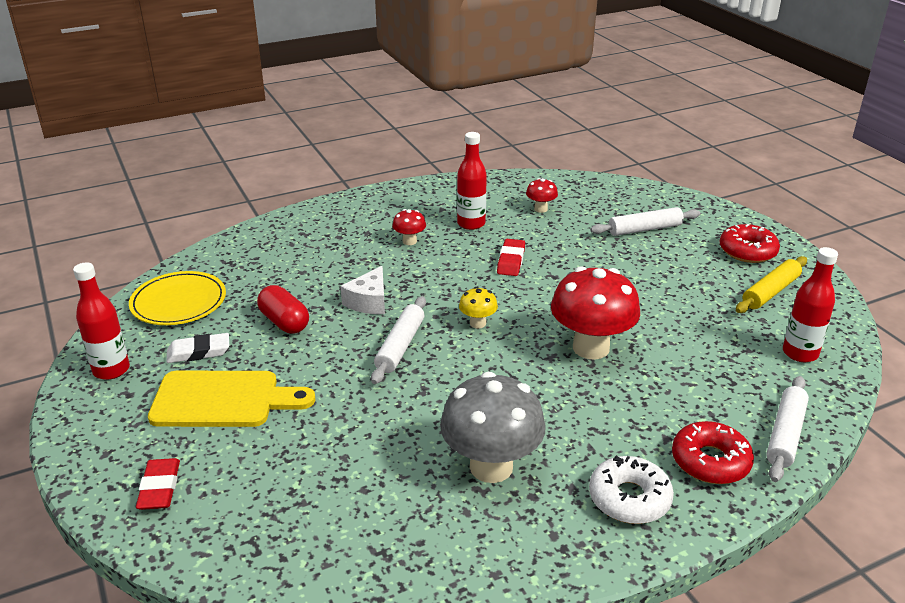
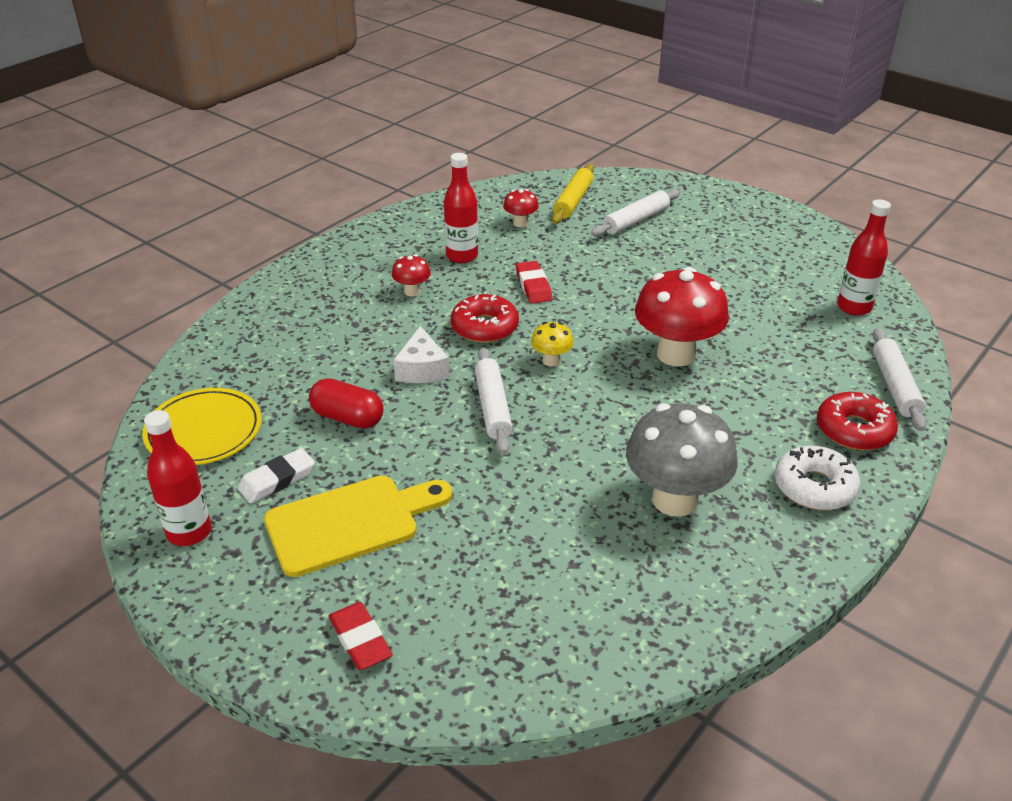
camera: 25 degrees left, 5 degrees up
red donut [719,224,780,263] -> red donut moved to [451,294,519,343]
yellow rolling pin [736,256,807,313] -> yellow rolling pin moved to [552,164,594,224]

